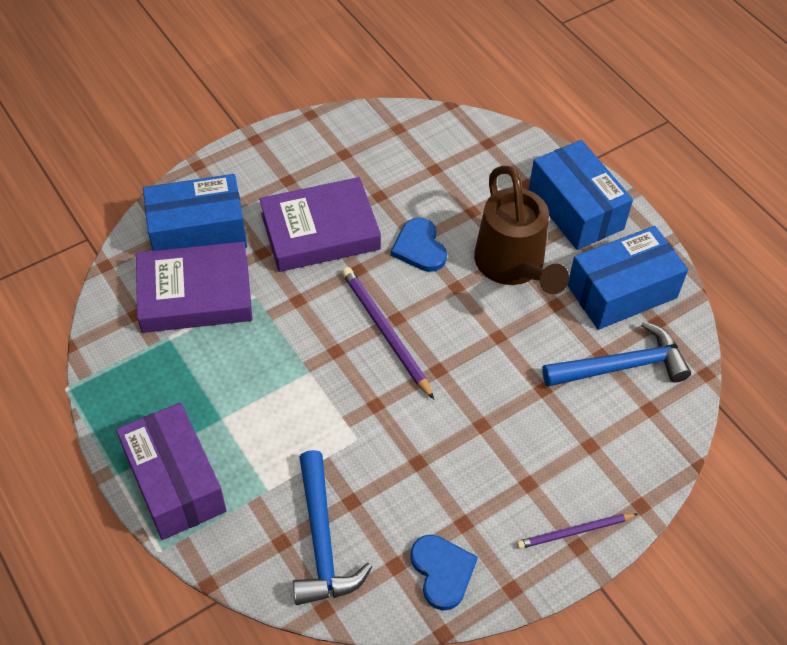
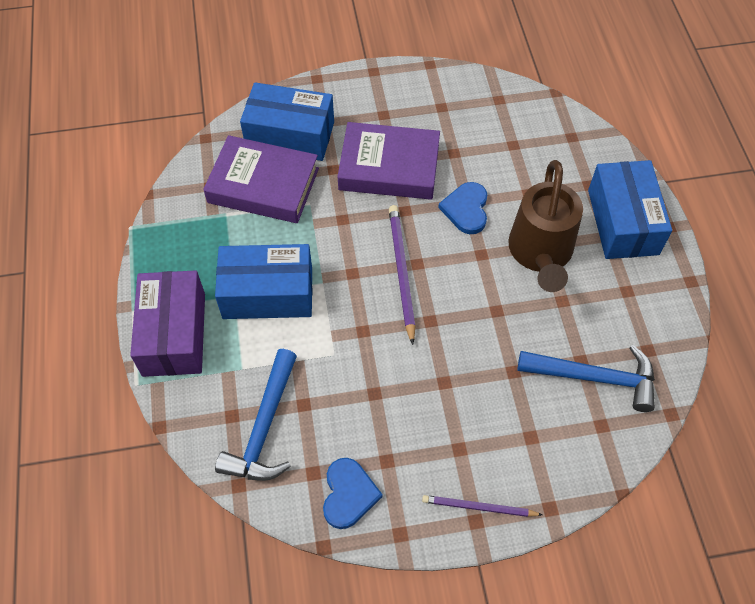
camera: 25 degrees right, 5 degrees up
blue box [567,226,688,330] -> blue box moved to [215,244,312,319]

